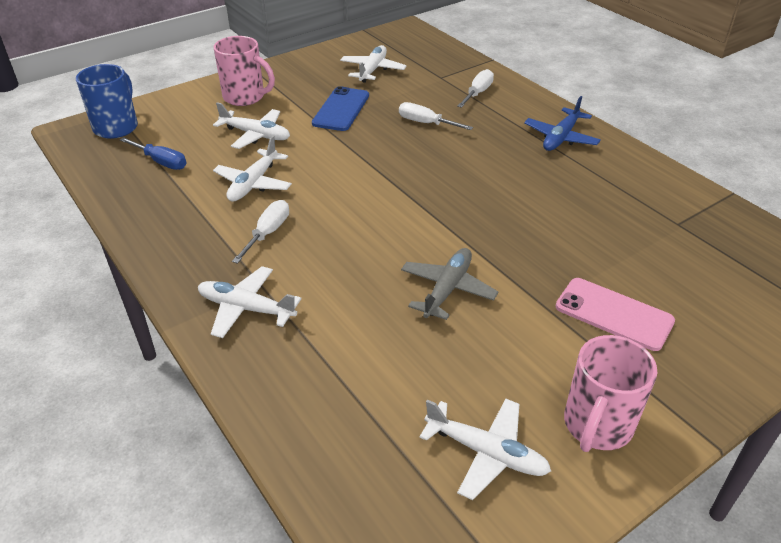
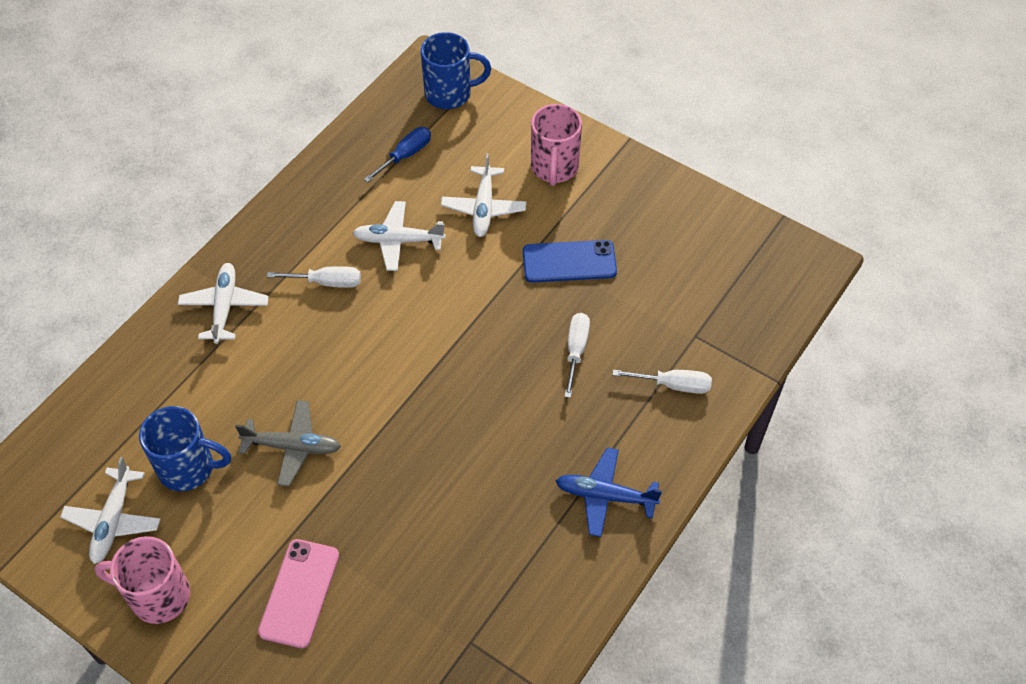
camera: 70 degrees right, 15 degrees up
blue screwdriver [120,137,187,170] -> blue screwdriver turned 150 degrees counterclockwise [364,127,431,183]
white plane [340,45,406,83] -> none
none -> blue mug [139,406,231,491]

